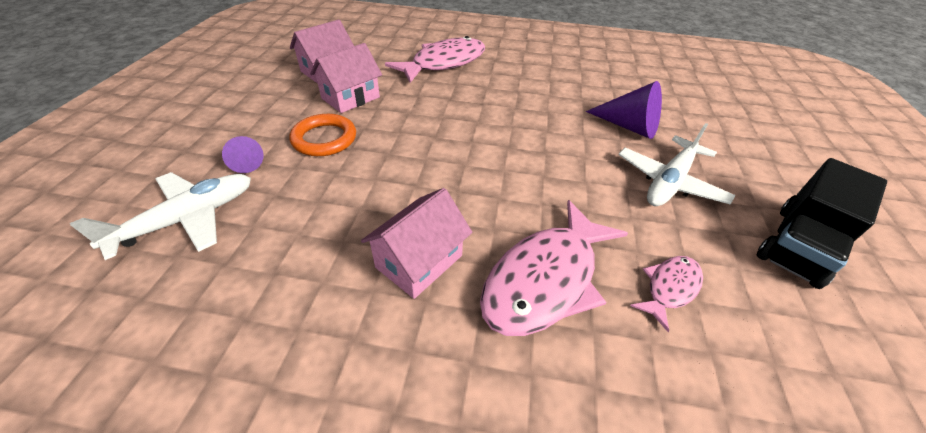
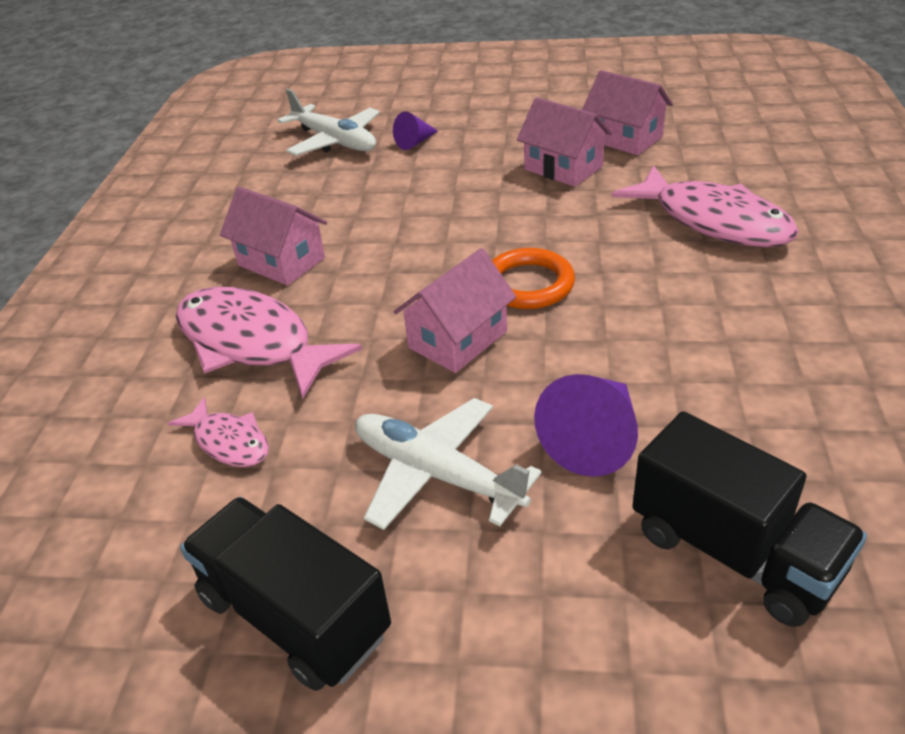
camera: 90 degrees right, 5 degrees down
orange ring [290,114,356,156] -> orange ring moved to [492,248,575,309]
none -> pink house [394,248,516,373]
none -> black truck [632,411,867,627]

